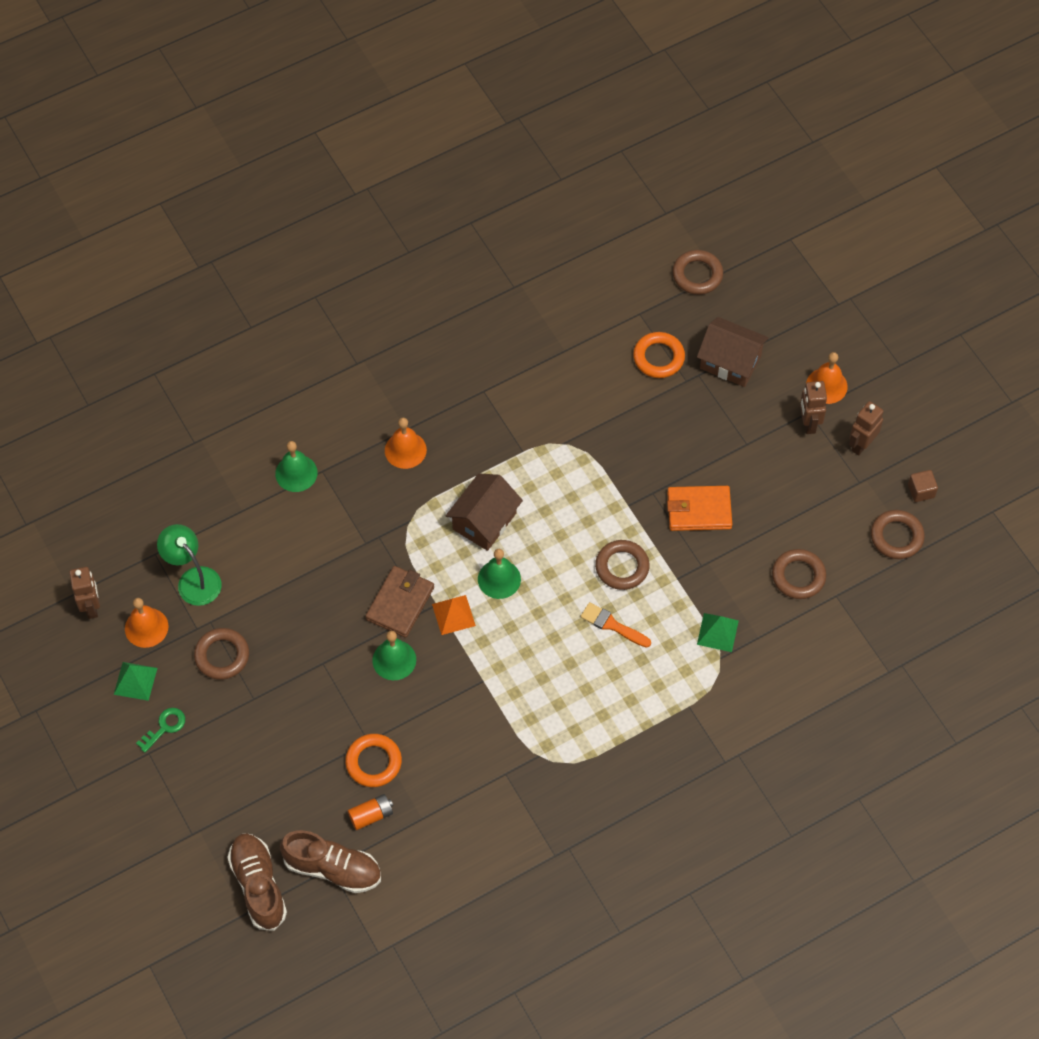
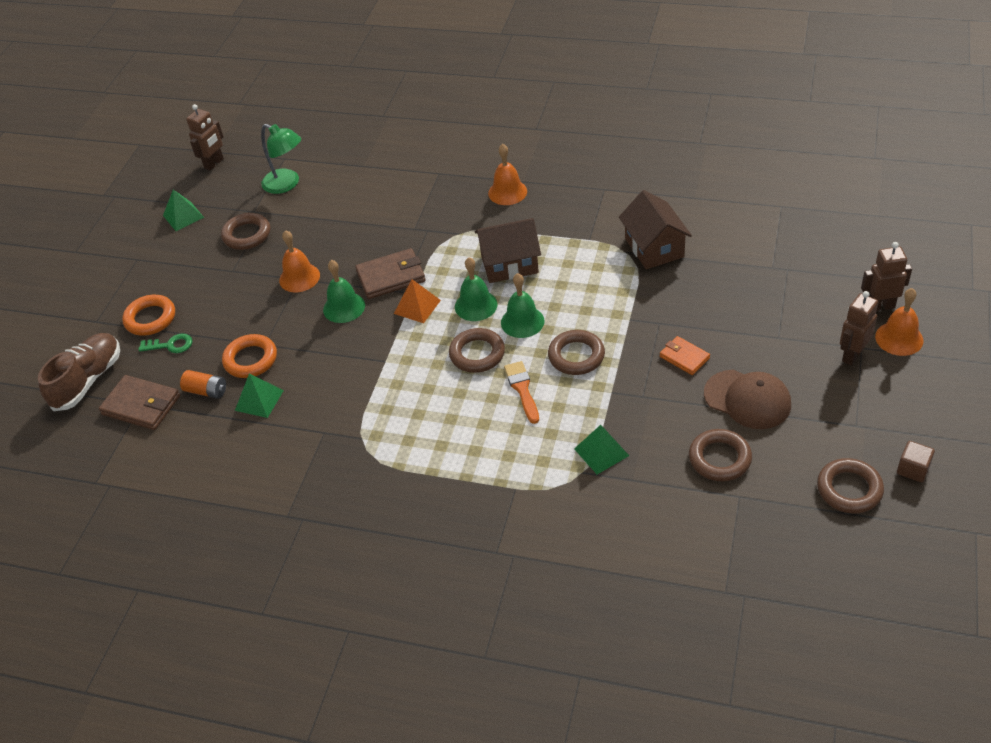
camera: 50 degrees right, 15 degrees down
orange bell [125,598,168,648] -> orange bell moved to [279,230,320,292]
green key [136,708,185,753] -> green key moved to [138,333,193,353]
green lamp [157,524,222,606] -> green lamp turned 120 degrees clockwise [261,124,301,194]
green bell [275,441,318,492] -> green bell moved to [501,273,545,338]
brown shoe [280,830,381,893] -> brown wallet [99,375,180,430]
orange ring [633,332,685,378] -> orange ring moved to [122,295,175,336]
orange wallet [667,486,732,531] -> orange wallet [660,336,710,375], size x0.61
brown ring [672,250,723,295] -> brown ring moved to [449,328,505,373]
brown house [697,317,769,387] -> brown house moved to [619,190,692,269]
brown robot [849,401,884,456] -> brown robot moved to [861,242,912,311]
none -> green pyramid [235,373,284,418]
none -> brown cap [704,370,791,429]

